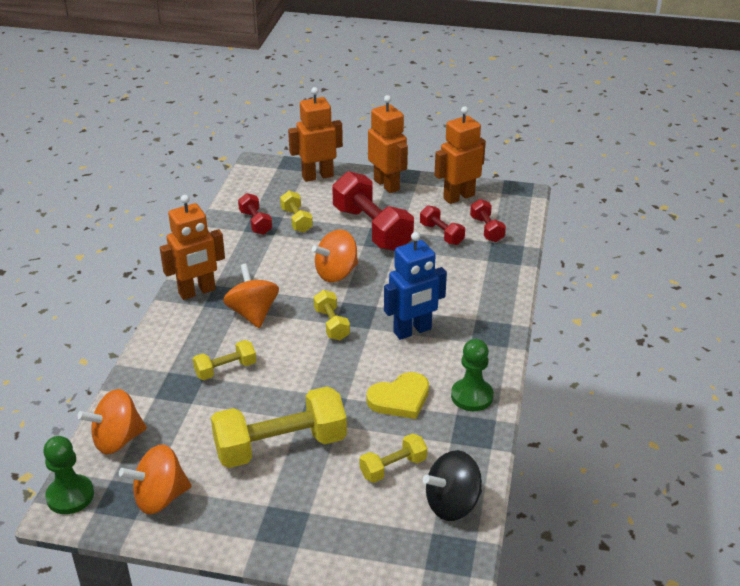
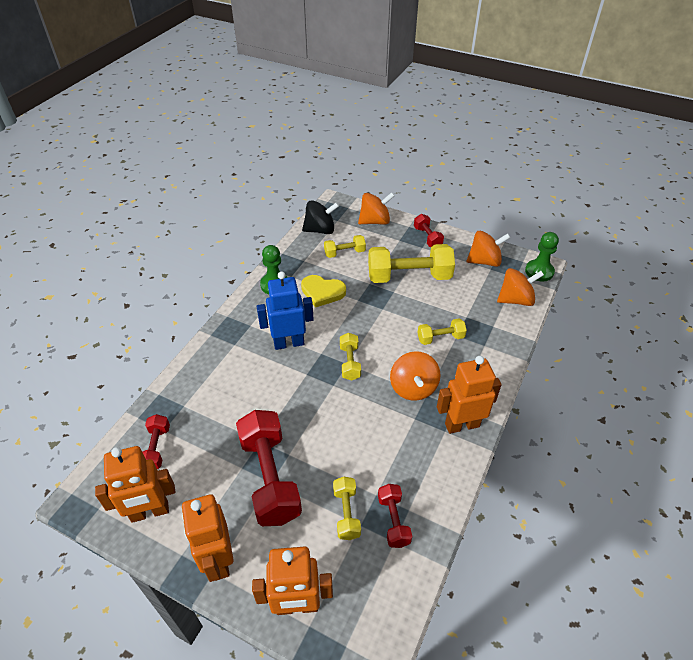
camera: 165 degrees left, 10 degrees up
orange spinning top [312,229,358,282] -> orange spinning top moved to [358,192,394,225]
yellow heart [366,372,429,419] -> yellow heart turned 150 degrees counterclockwise [301,275,346,308]
red dumbbell [420,205,465,245] -> red dumbbell moved to [414,214,444,247]

